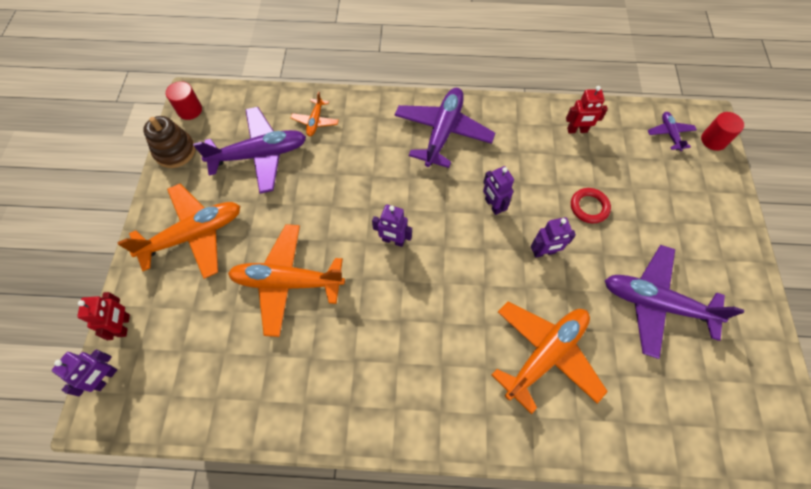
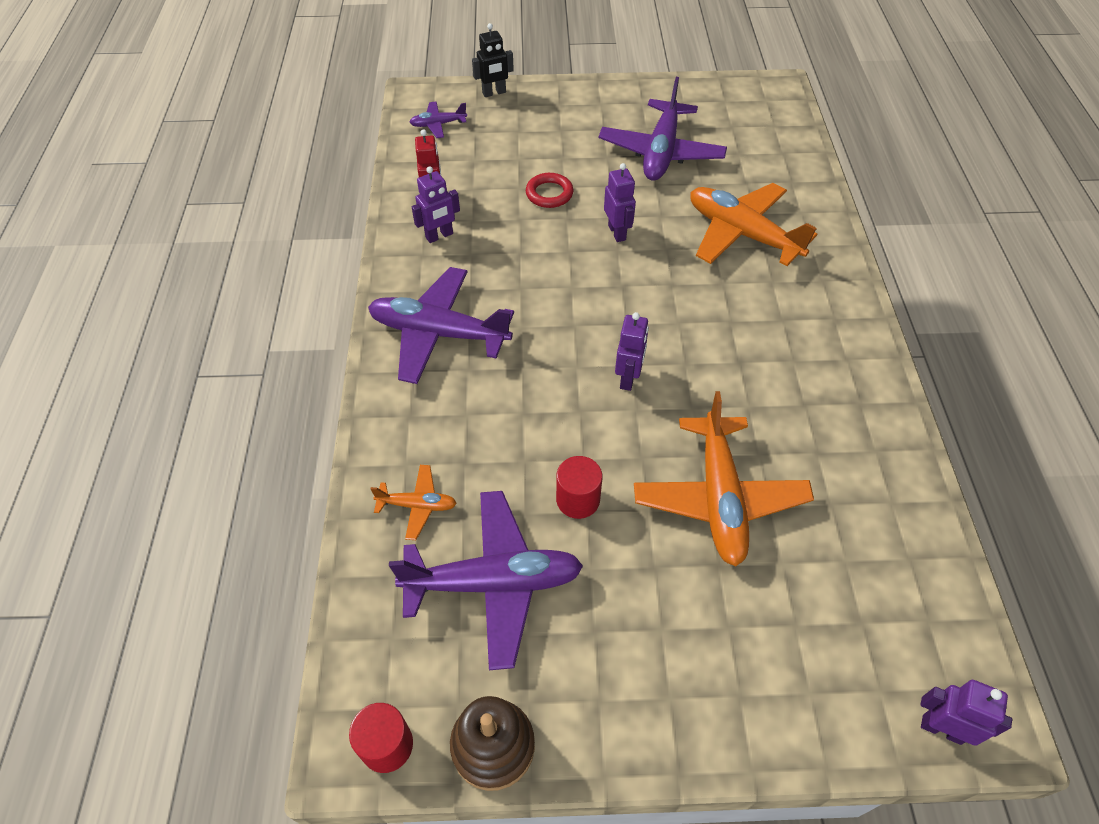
camera: 95 degrees left, 10 degrees down
red robot [77,292,130,340] -> none
orange plane [117,184,240,279] -> none
purple plane [193,107,306,194] -> purple plane turned 105 degrees clockwise [389,491,583,670]
purple robot [483,166,514,215] -> purple robot moved to [412,166,460,243]
red cylinder [701,112,744,151] -> red cylinder moved to [556,456,602,519]
none -> black robot [472,23,514,97]

